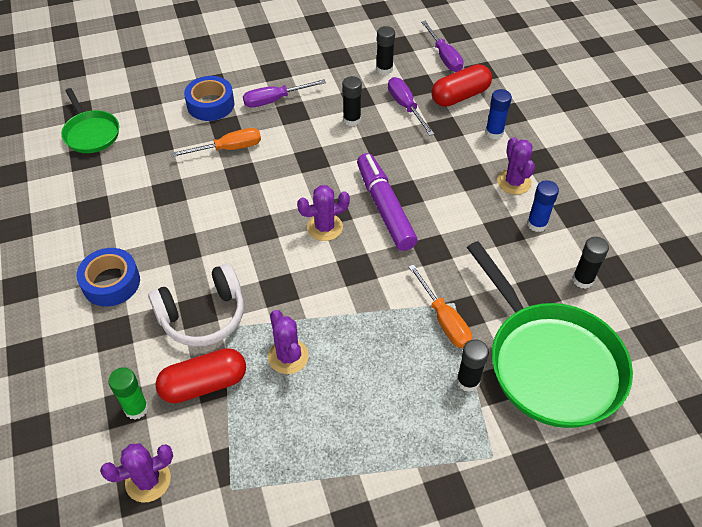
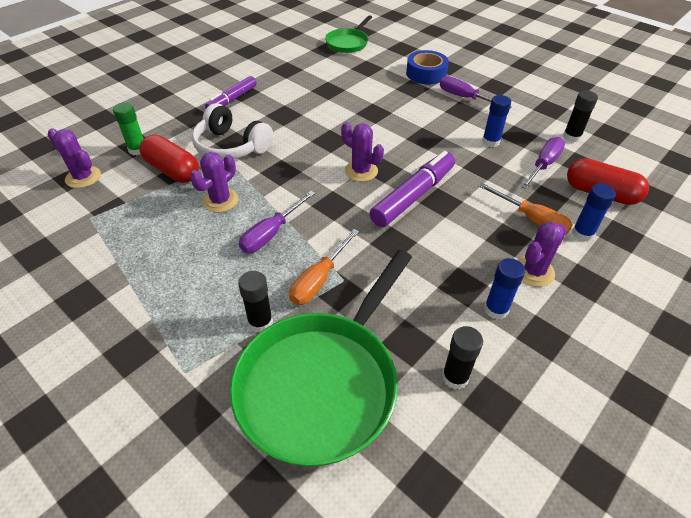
camera: 60 degrees right, 5 degrees down
blue tape [77,248,140,306] -> purple marker [205,76,257,108]
orange screwdriver [171,128,261,157] -> orange screwdriver moved to [479,183,573,235]
black glue stick [342,76,362,126] -> blue glue stick [482,95,511,147]
purple screwdriver [421,21,463,72] -> purple screwdriver moved to [239,191,315,253]

